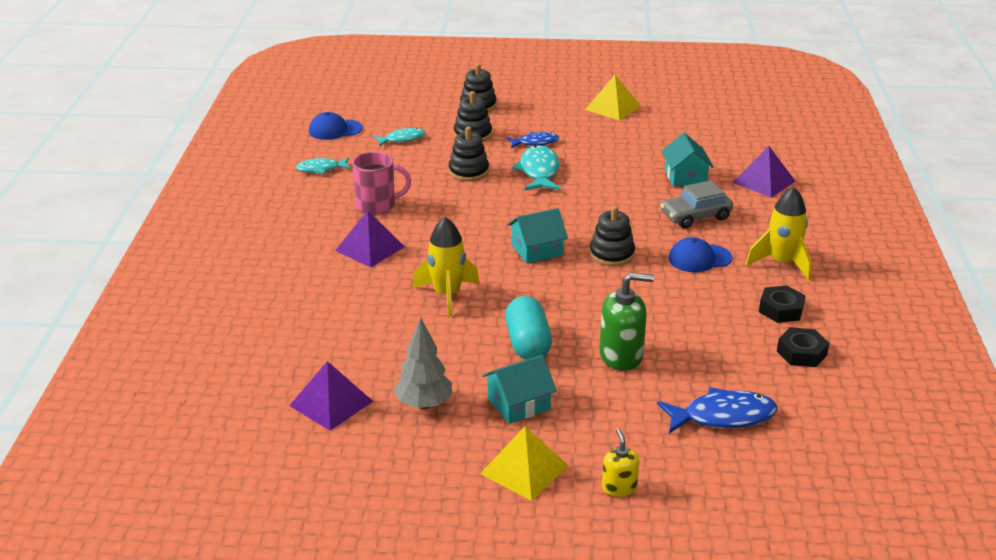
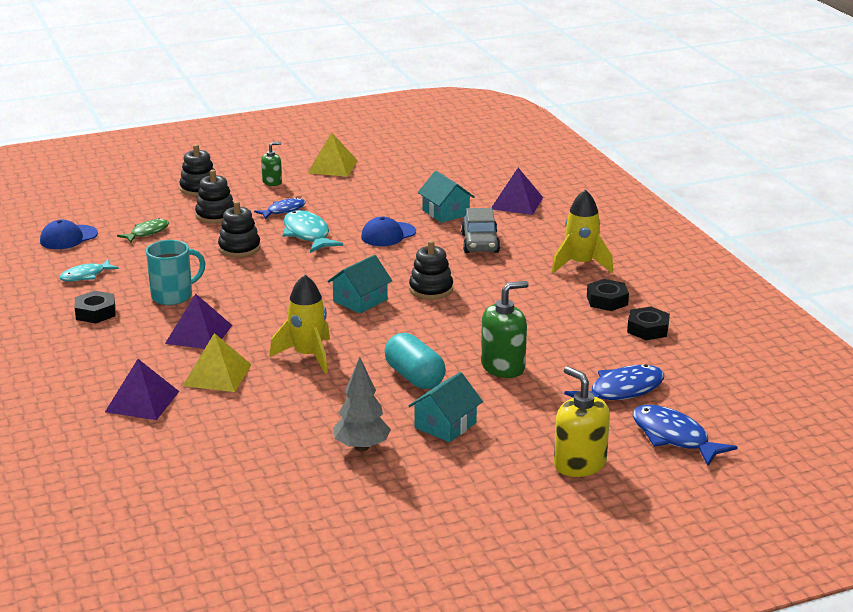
camera: 25 degrees left, 5 degrees down
purple pyramid [289,361,373,431] -> purple pyramid moved to [105,359,179,420]
pink mug [352,152,411,215] -> turquoise mug [146,240,205,305]
turquoise fish [373,128,425,146] -> green fish [117,218,169,243]
yellow pyramid [480,426,569,501] -> yellow pyramid moved to [183,333,252,392]
yellow soap dispenser [602,428,639,497] -> yellow soap dispenser [554,366,610,477], size x1.74
grey car [660,180,733,228] -> grey car turned 45 degrees counterclockwise [461,208,500,253]
blue cap [668,237,732,272] -> blue cap moved to [361,217,416,246]
none -> black nut [75,290,115,323]
none -> green soap dispenser [261,142,282,186]
none -> blue fish [633,405,738,466]

